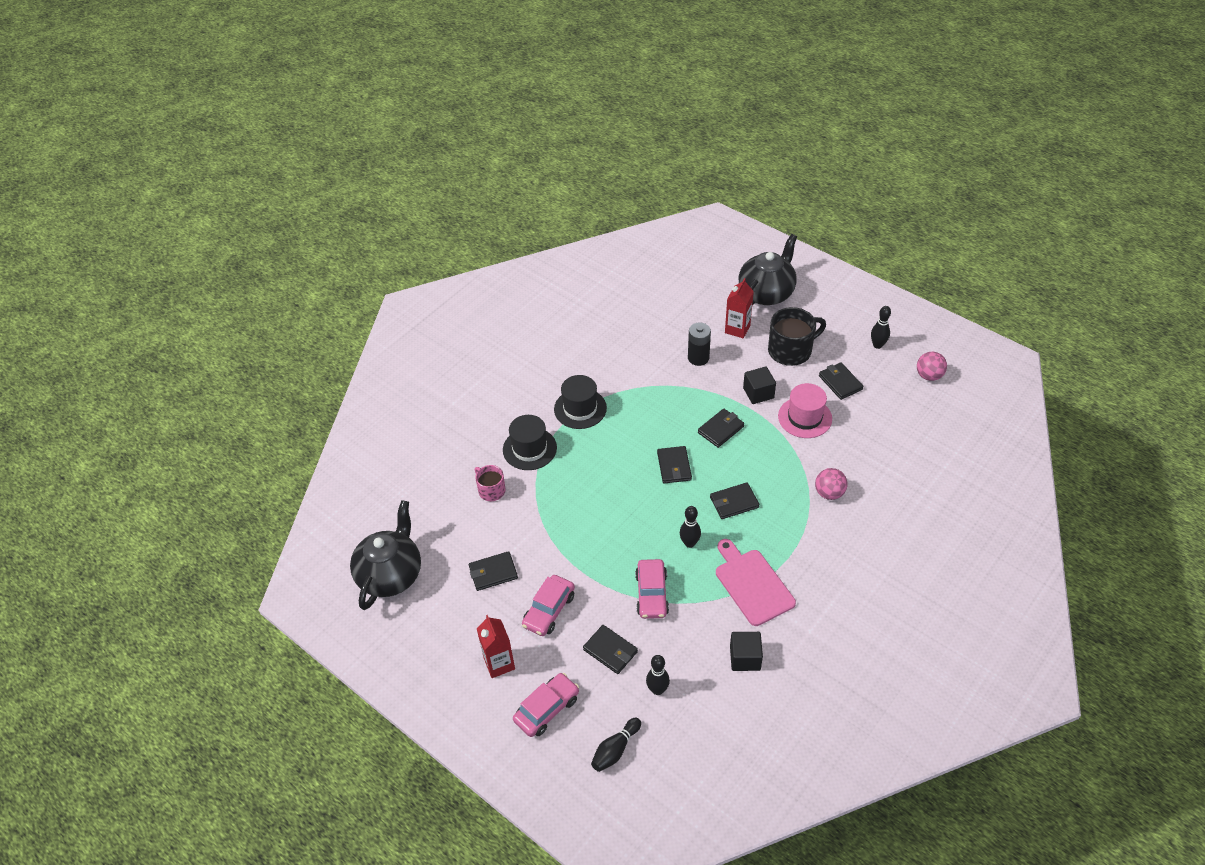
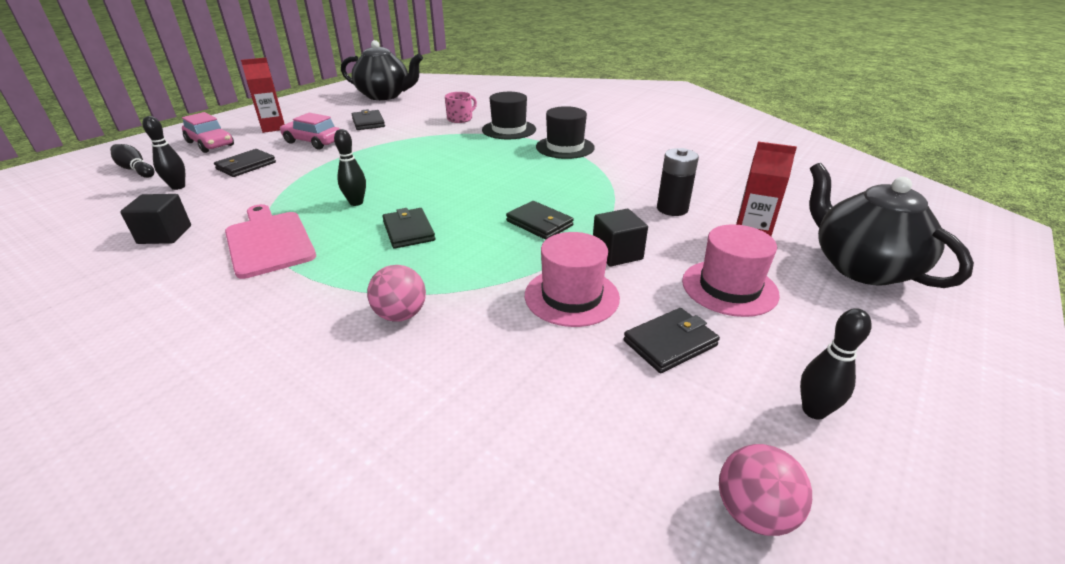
camera: 85 degrees right, 15 degrees down
pink car [635,559,669,619] -> none
black wallet [657,446,692,483] -> none
pink cutting board [716,539,796,626] -> pink cutting board turned 90 degrees counterclockwise [225,204,316,279]
black teapot [739,234,797,306] -> black teapot turned 150 degrees counterclockwise [809,162,974,288]
black mug [768,307,826,366] -> pink hat [682,224,780,317]

